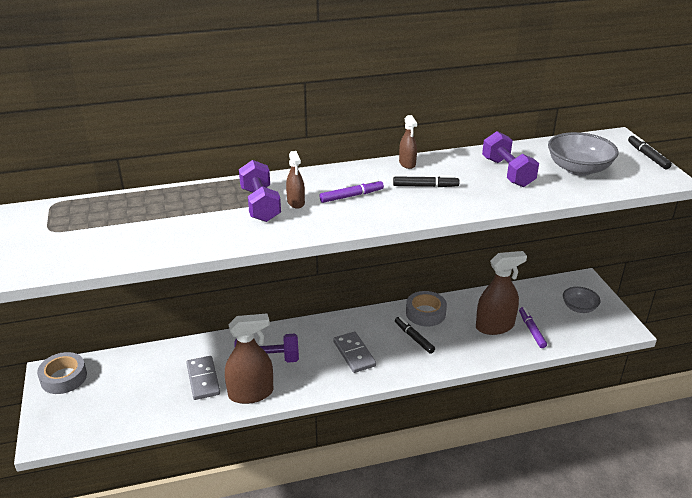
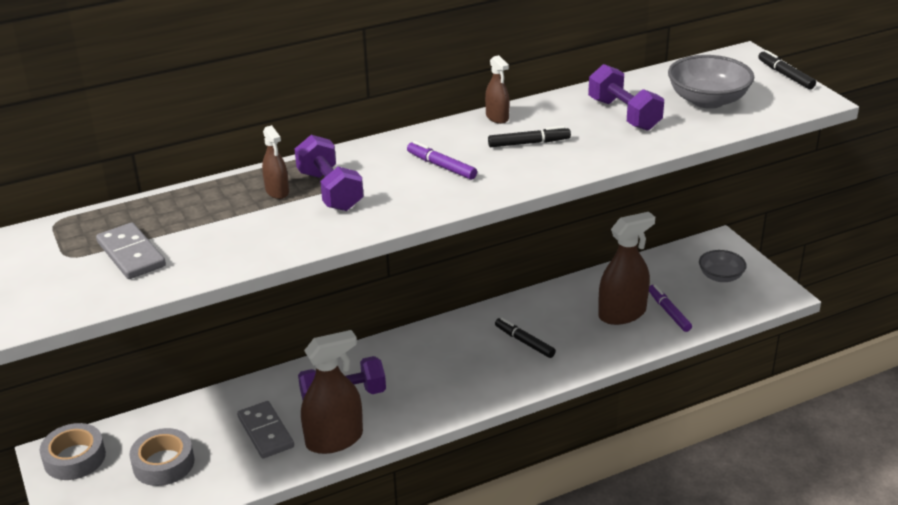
camera: 10 degrees left, 0 degrees up
brown spray bottle [286,151,305,209] -> brown spray bottle moved to [262,125,289,199]
purple marker [320,179,384,203] -> purple marker turned 105 degrees counterclockwise [407,141,477,180]
grey domino [333,332,376,373] -> grey domino moved to [96,223,166,279]
grey tape [406,291,447,326] -> grey tape moved to [129,428,195,486]

